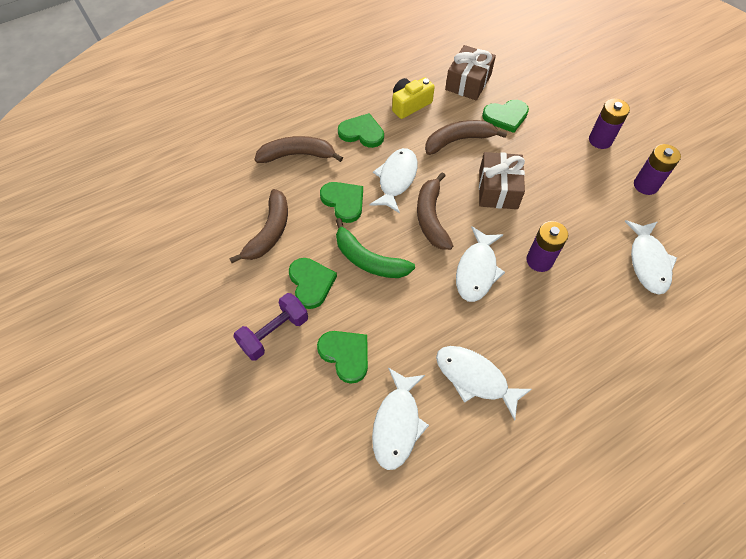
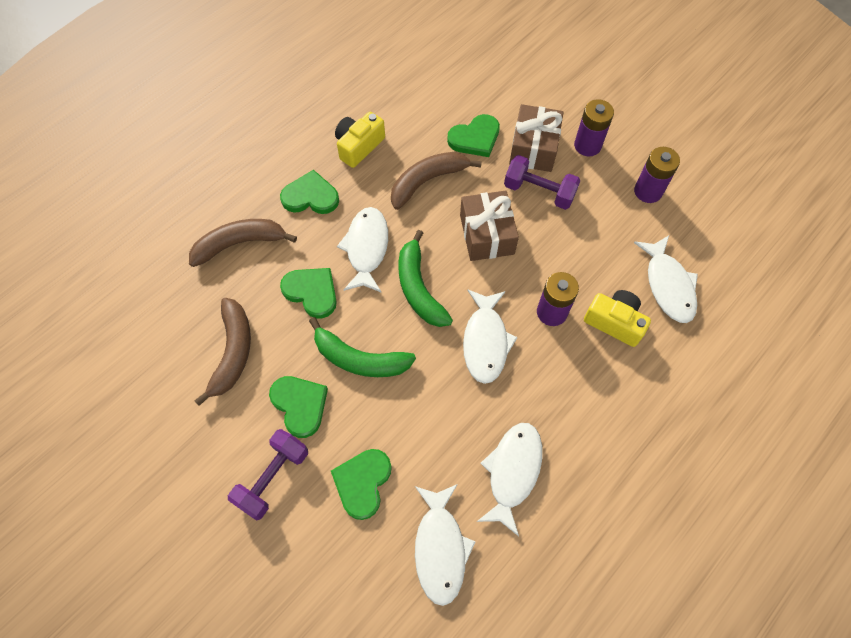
camera: 15 degrees left, 5 degrees up
green heart [317,331,368,384] -> green heart turned 105 degrees counterclockwise [331,449,392,520]
brown banana [417,172,453,250] -> green banana [399,230,453,327]
white fish [436,346,532,420] -> white fish turned 90 degrees clockwise [477,423,542,536]
brown gift [445,45,496,100] -> brown gift moved to [509,104,564,172]
none -> purple dumbbell [504,155,581,210]
none -> yellow camera [584,290,651,347]

